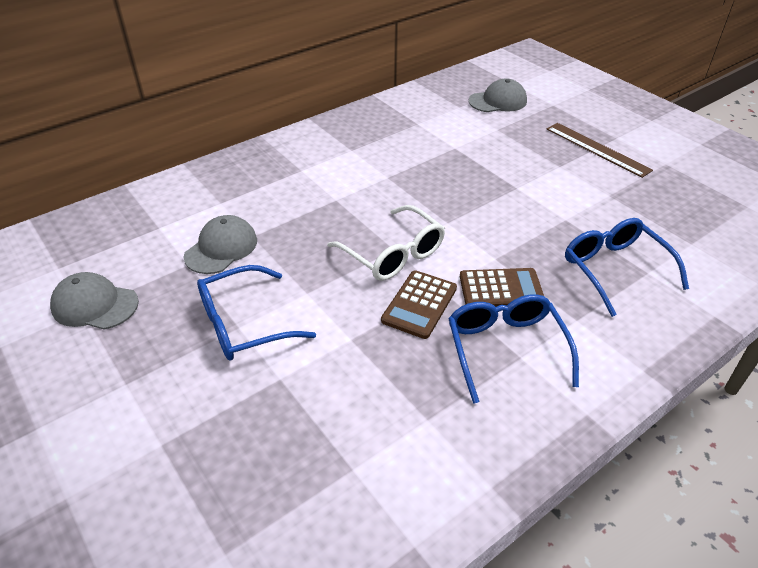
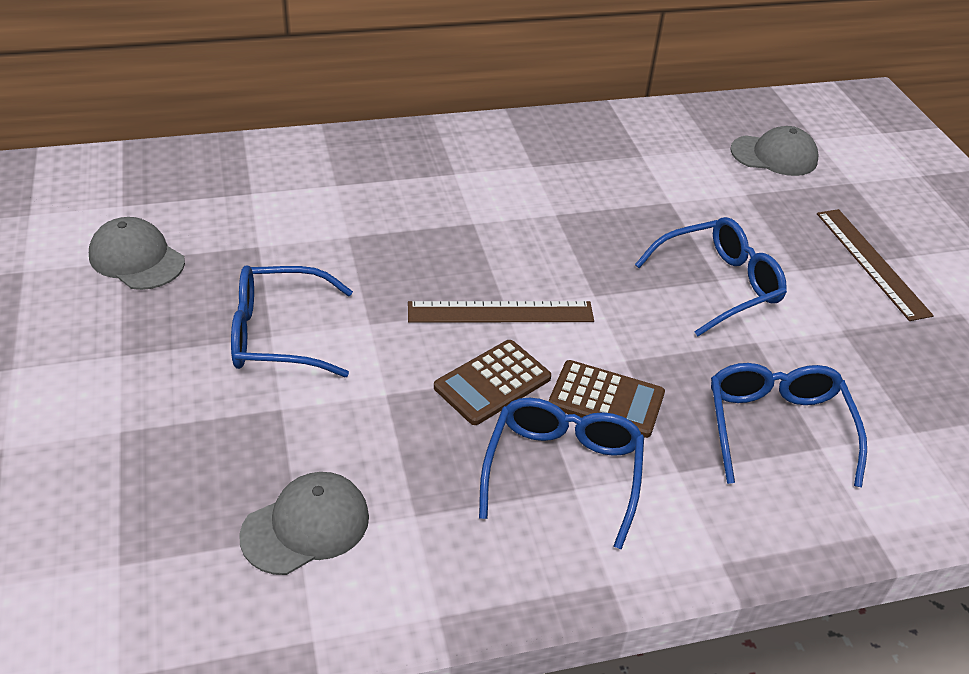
camera: 20 degrees right, 0 degrees up
grey cap [184,215,257,274] -> grey cap moved to [239,472,369,575]
white glasses [327,205,445,281] -> brown ruler [408,301,594,323]
none -> blue glasses [635,217,787,336]

